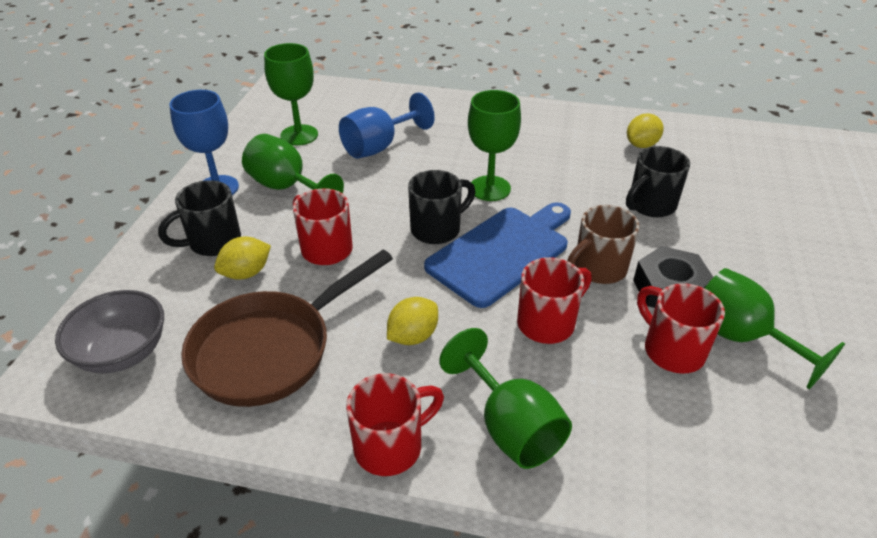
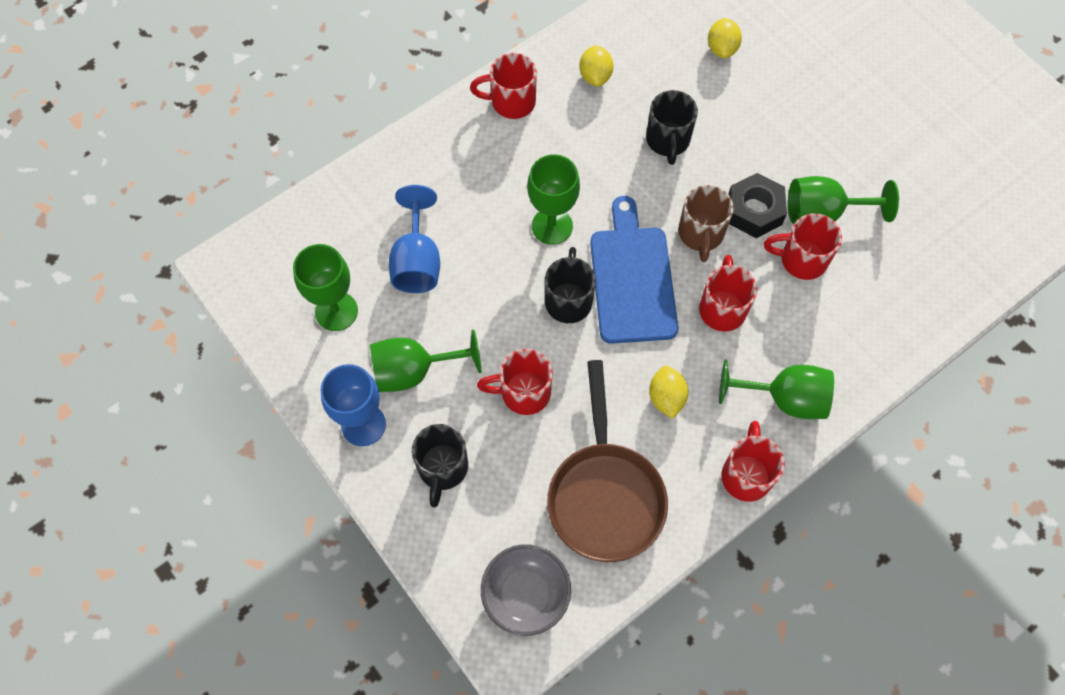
camera: 50 degrees left, 25 degrees up
yellow lemon [214,236,271,280] -> yellow lemon moved to [708,18,742,59]
none -> red mug [470,53,537,119]

